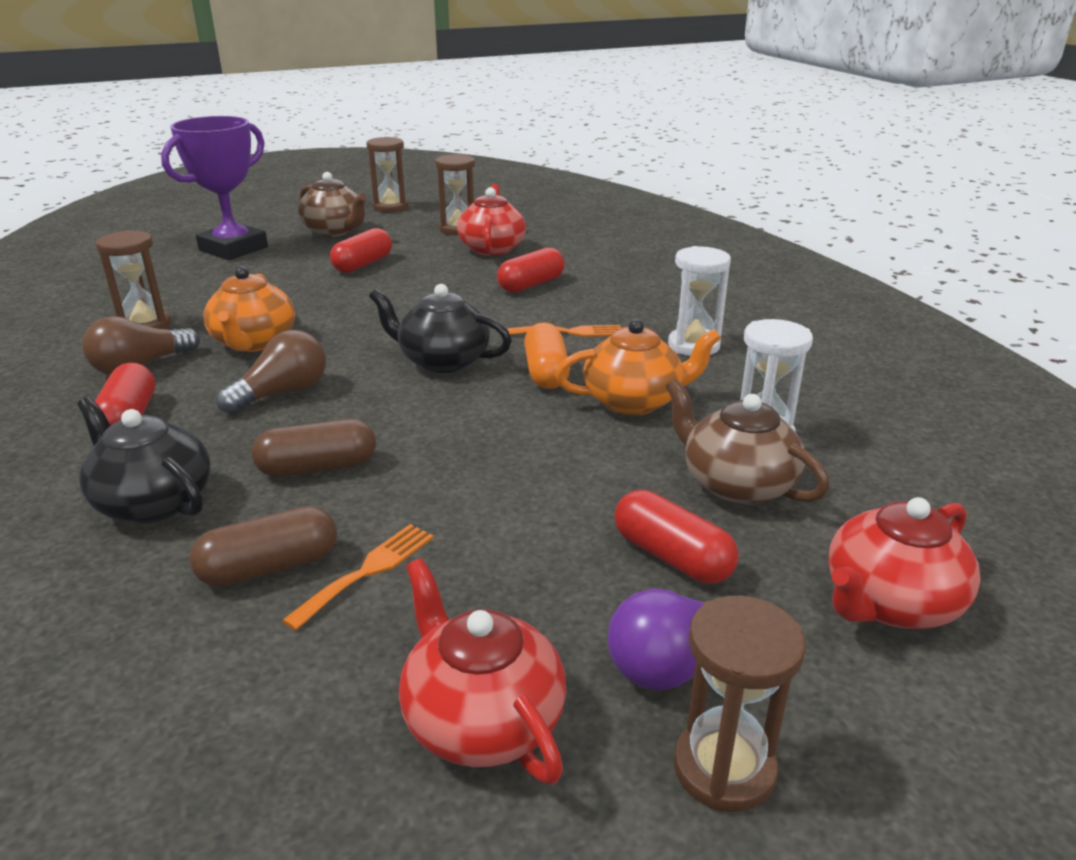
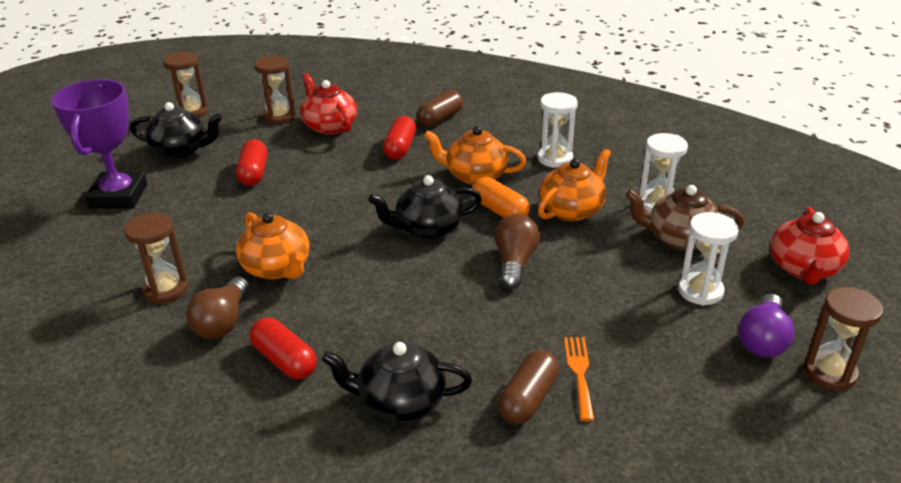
camera: 35 degrees left, 5 degrees up
brown light bulb [216,330,326,414] -> brown light bulb moved to [495,214,540,289]
brown capsule [252,419,376,477] -> brown capsule moved to [417,90,463,127]
brown teapot [298,172,367,237] -> black teapot [130,102,223,159]
red teapot [399,558,567,785] -> none
orange fork [508,325,621,337] -> orange teapot [424,126,526,185]
red capsule [614,490,739,584] -> white hourglass [678,212,738,306]

